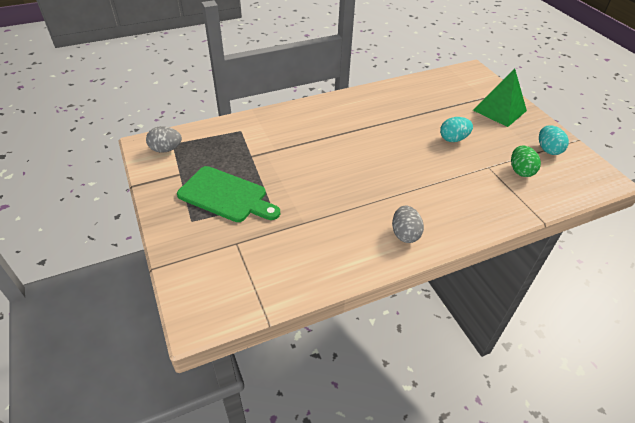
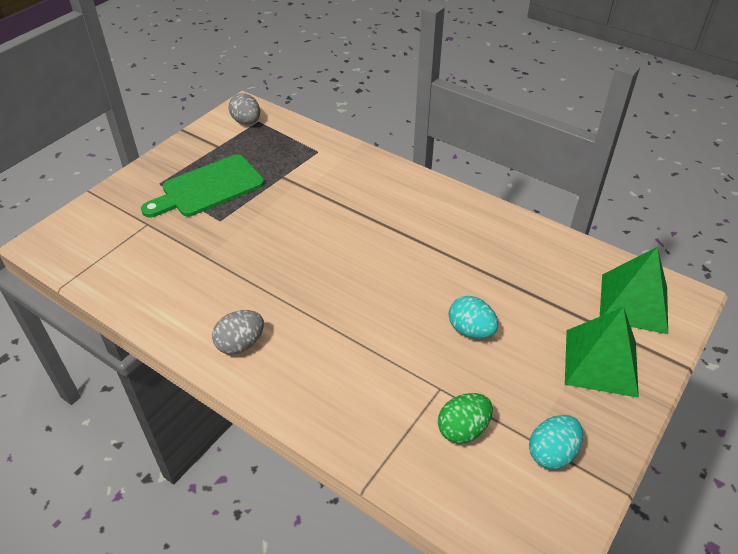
camera: 60 degrees right, 0 degrees up
green cutting board [177,166,280,222] -> green cutting board turned 60 degrees clockwise [141,155,264,217]
none -> green pyramid [600,247,668,334]

